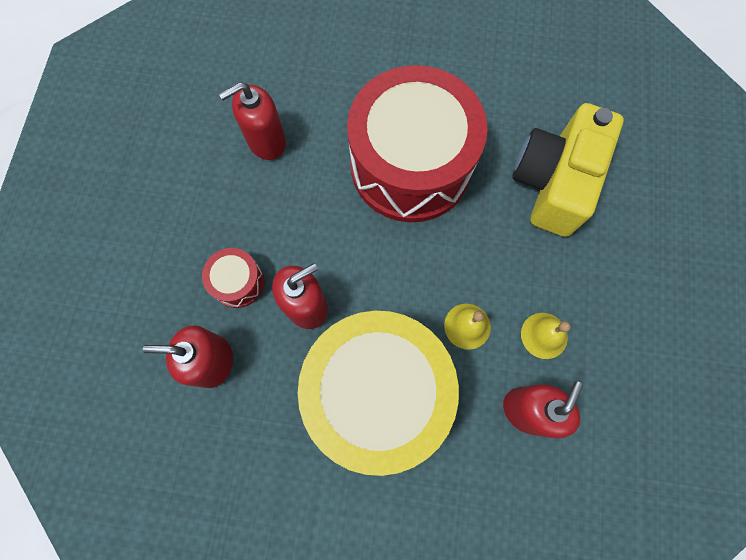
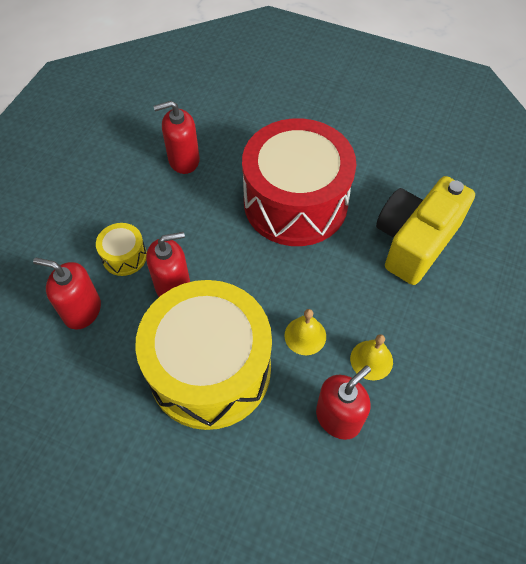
camera: 15 degrees right, 15 degrees down
red drum [202,248,264,308] -> yellow drum [96,223,147,276]

